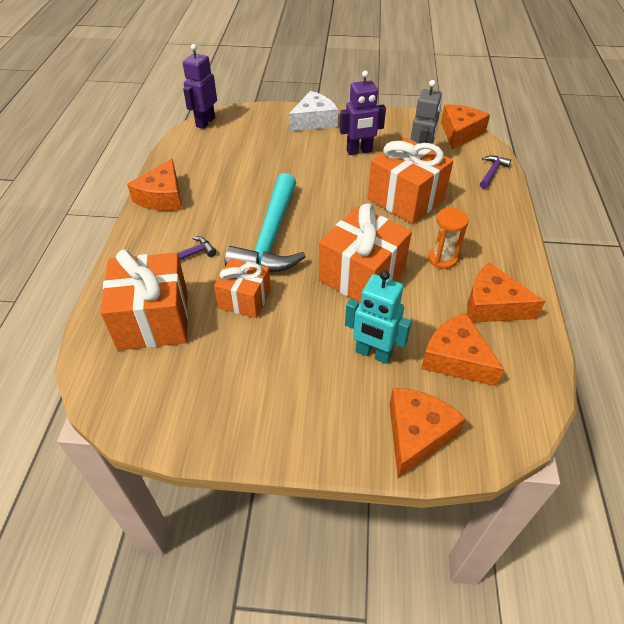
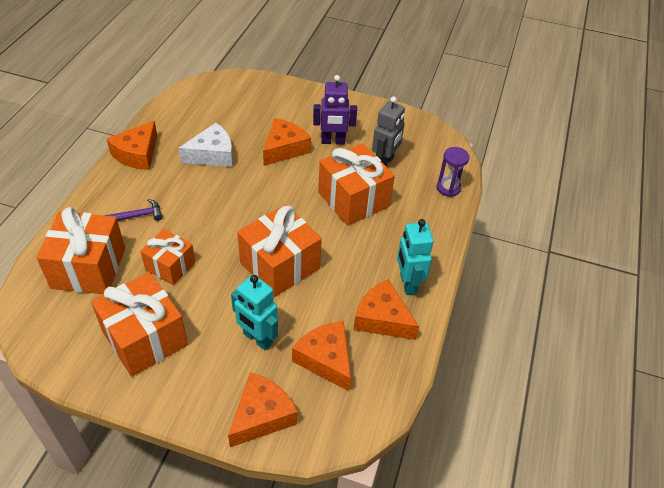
camera: 10 degrees right, 0 degrees up
purple robot [183,44,217,129] -> none
turquoise hammer [225,173,306,272] -> none
white cheese [289,91,338,131] -> white cheese moved to [179,123,233,167]
orange hourglass [428,208,469,269] -> none
orange cheese [441,105,490,149] -> orange cheese moved to [263,118,311,166]
purple hammer [480,155,511,189] -> purple hourglass [437,147,469,197]
none -> orange gift [91,272,188,377]
none -> turquoise robot [397,219,433,295]

